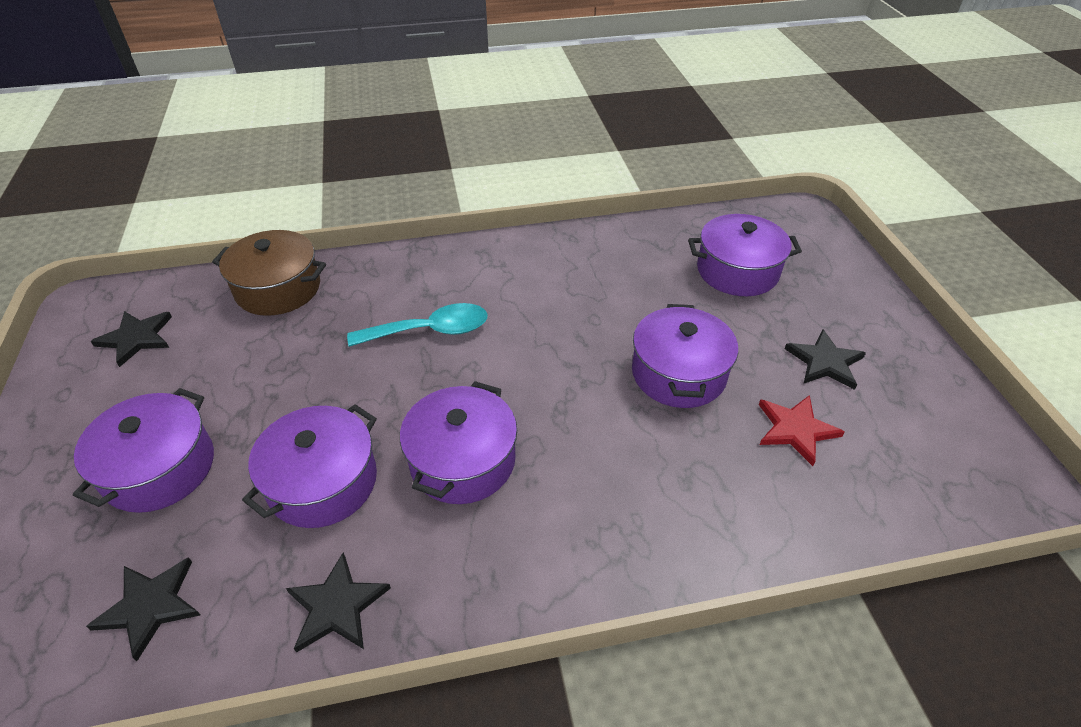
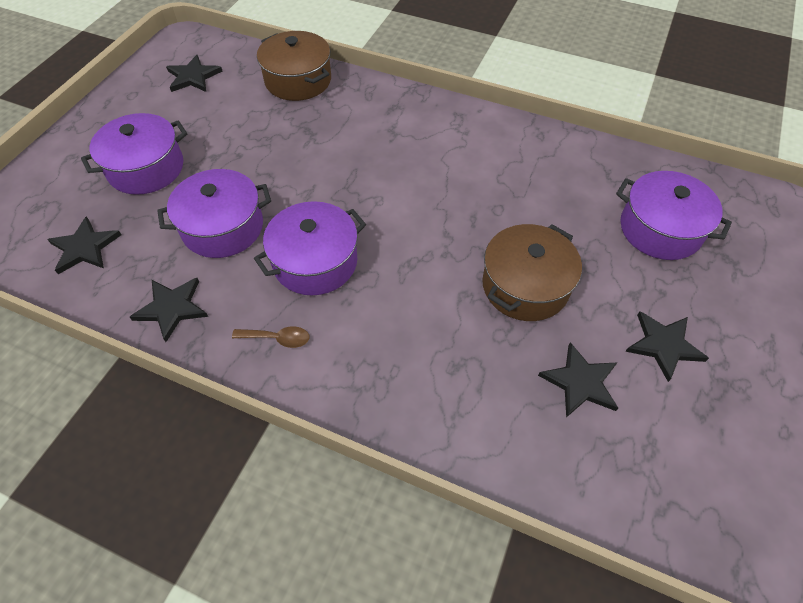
camera: 35 degrees right, 10 degrees up
turquoise spoon [347,303,488,347] -> none
purple pot [632,304,738,408] -> brown pot [482,224,582,321]
red star [759,395,844,466] -> black star [538,342,618,418]
none -> brown spoon [232,326,310,348]

